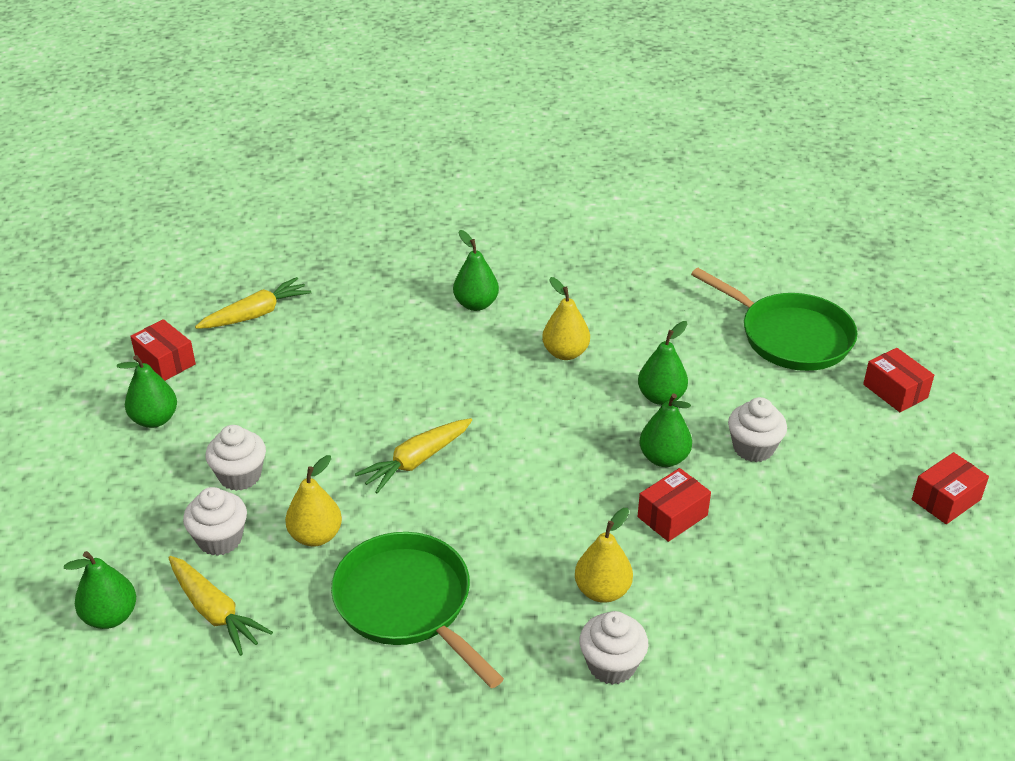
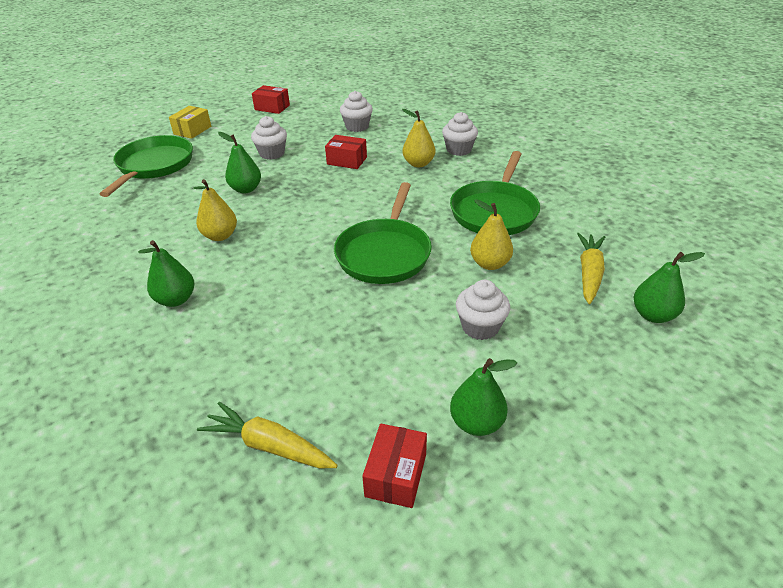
camera: 120 degrees left, 0 degrees up
white cupcake [183,487,247,556] -> white cupcake moved to [340,91,373,132]
yellow carrot [355,418,472,493] -> green pan [334,182,432,284]
green pear [639,393,692,467] -> none
red box [863,348,934,412] -> yellow box [169,106,211,139]

